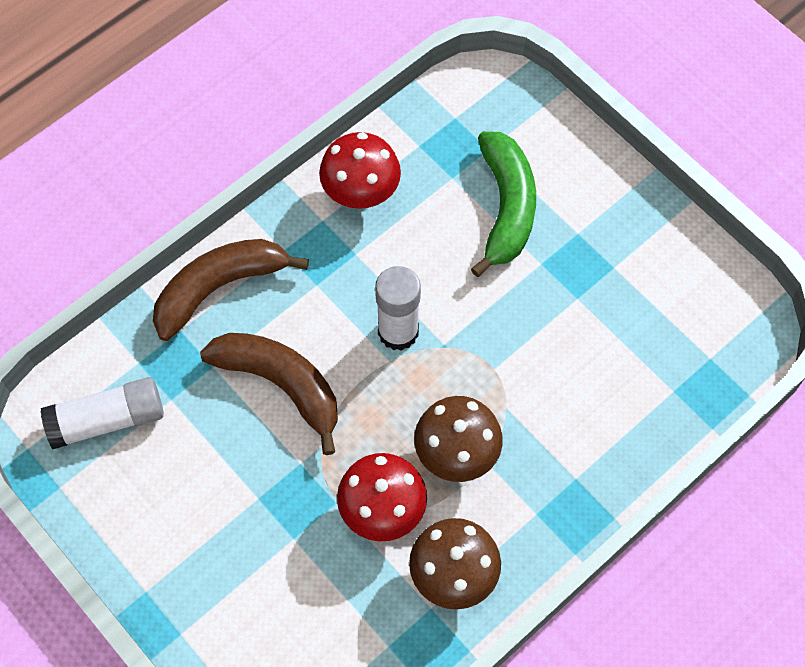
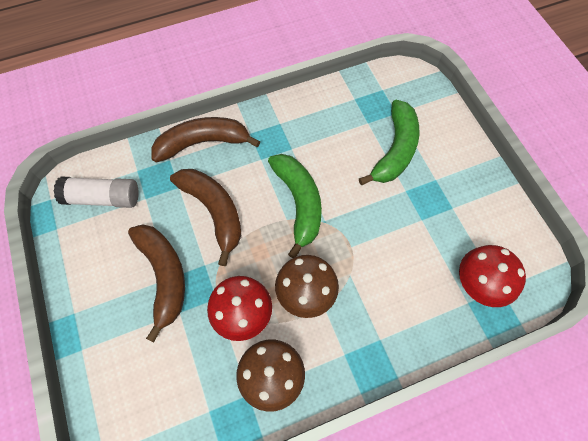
camera: 20 degrees right, 0 degrees up
red mushroom [319,132,401,209] -> red mushroom moved to [459,245,526,307]
white glue stick [375,266,421,351] -> green banana [268,154,322,258]
none -> brown banana [128,224,185,343]

